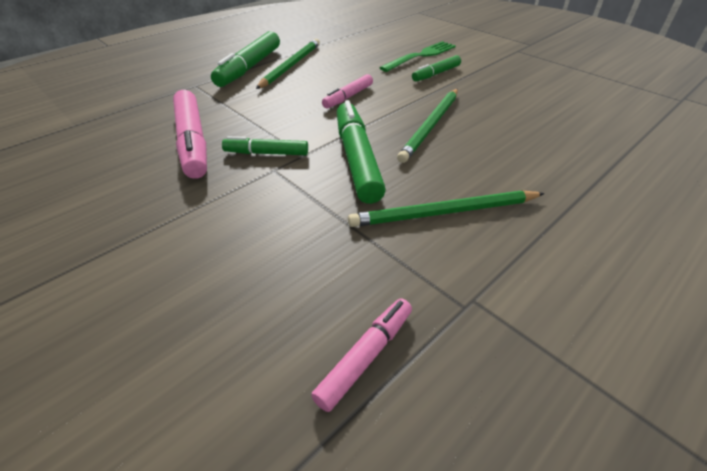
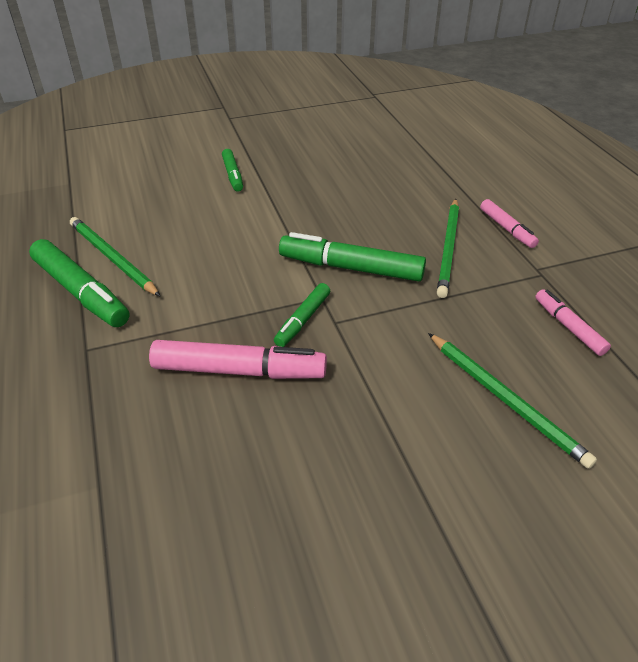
camera: 65 degrees left, 0 degrees up
pink marker [322,74,373,109] -> pink marker moved to [480,199,539,248]
green fork [380,41,456,72] -> none
green pencil [397,89,458,163] -> green pencil moved to [428,333,597,469]

